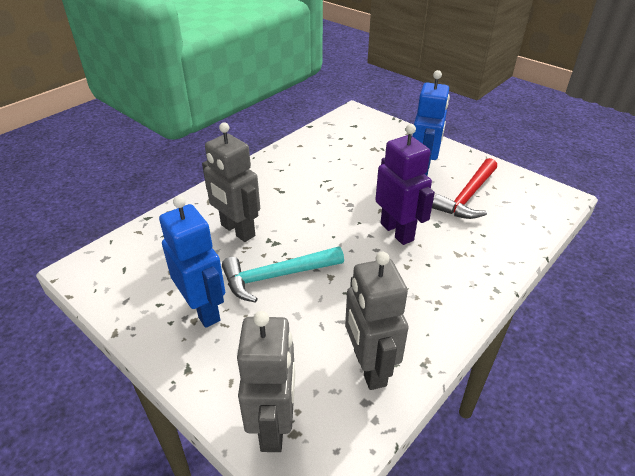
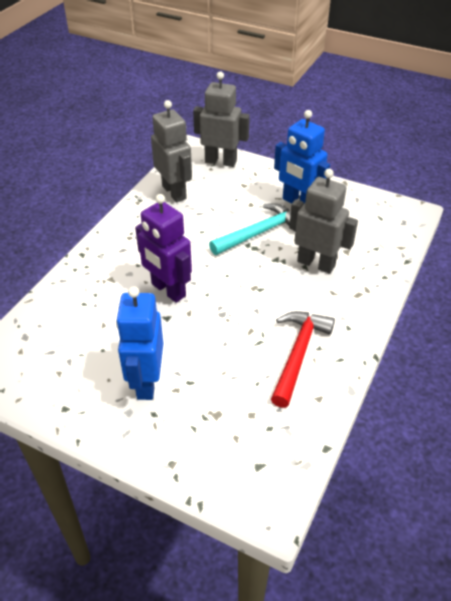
camera: 165 degrees right, 5 degrees up
grey robot [237,311,295,452] -> grey robot turned 120 degrees clockwise [193,72,250,167]
red hammer [432,158,497,219] -> red hammer moved to [271,311,335,408]

